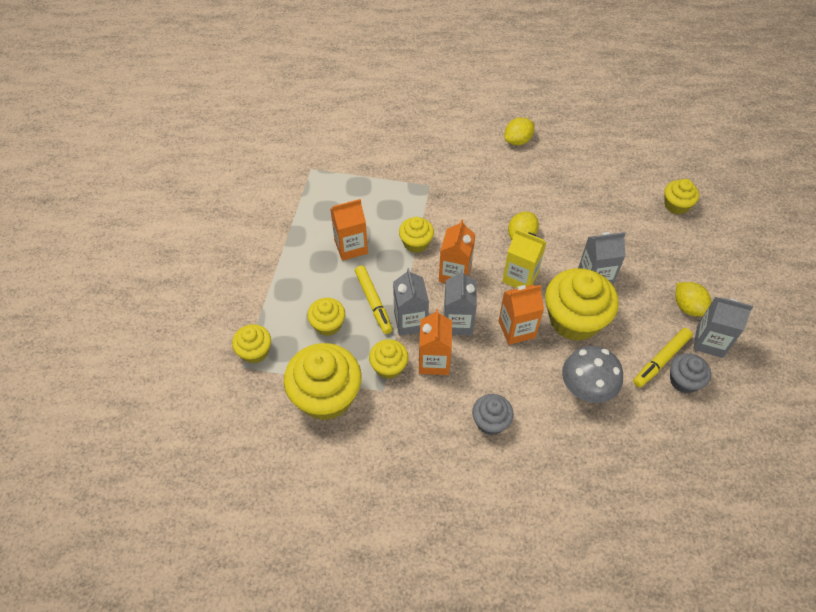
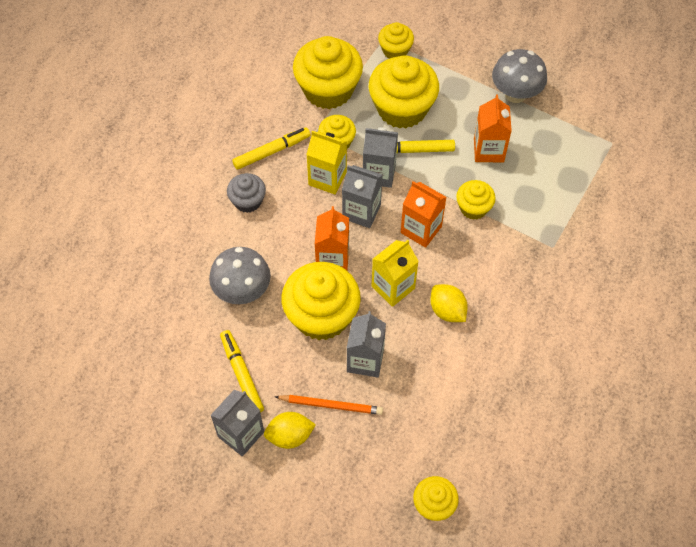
camera: 110 degrees right, 5 degrees up
yellow cupcake [307,298,345,336] -> yellow cupcake [369,55,439,129], size x1.89
orange carton [419,309,452,375] -> yellow carton [306,131,347,194]
yellow lemon [504,117,534,145] -> none
grey cupcake [670,353,711,393] -> none
none -> yellow marker [232,127,310,170]
none -> orange pencil [275,395,383,415]
none -> grey mushroom [492,49,547,103]

